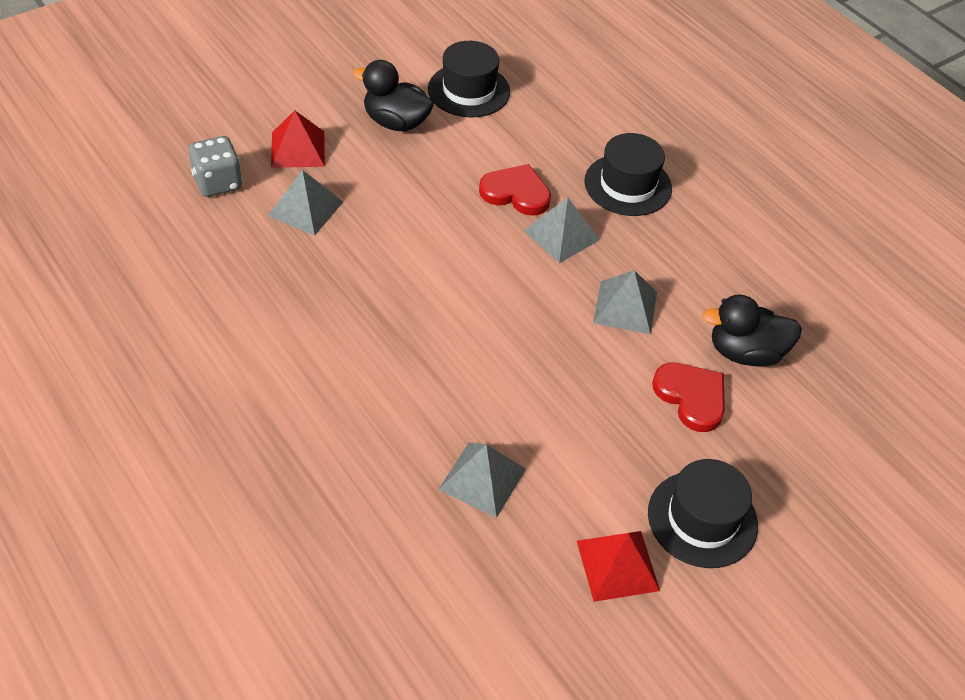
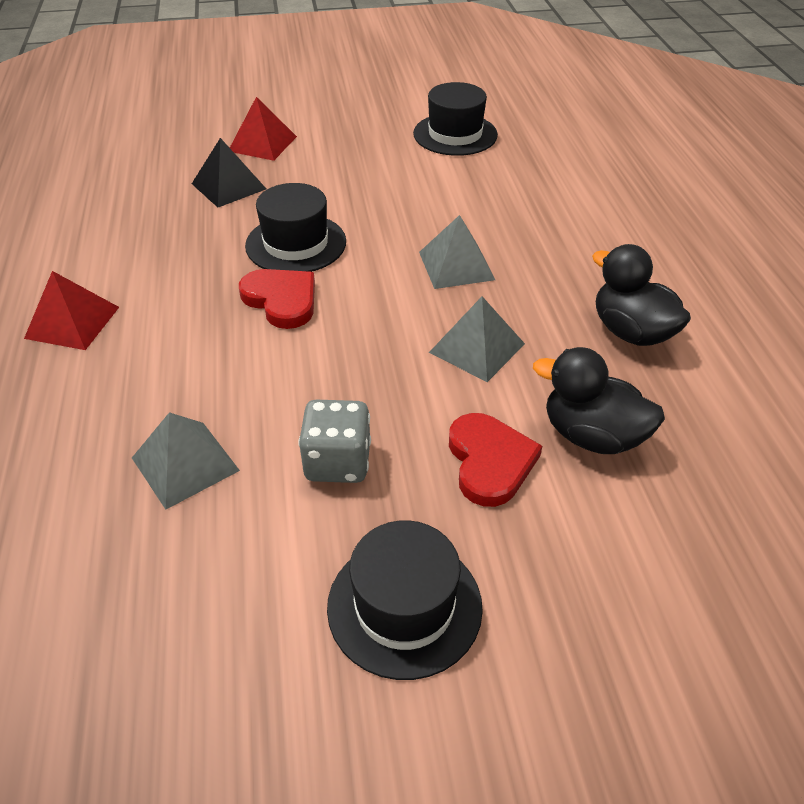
camera: 30 degrees right, 5 degrees down
grey dice [188,136,242,197] -> grey dice moved to [298,400,371,483]
grey pyramid [268,170,343,236] -> black pyramid [192,138,266,207]
black duck [353,60,434,132] -> black duck moved to [592,244,691,346]
red heart [479,164,551,216] -> red heart moved to [239,269,315,329]
red pyramid [577,531,660,602] -> red pyramid moved to [24,271,119,350]
black hat [584,133,672,216] -> black hat moved to [245,183,346,272]

